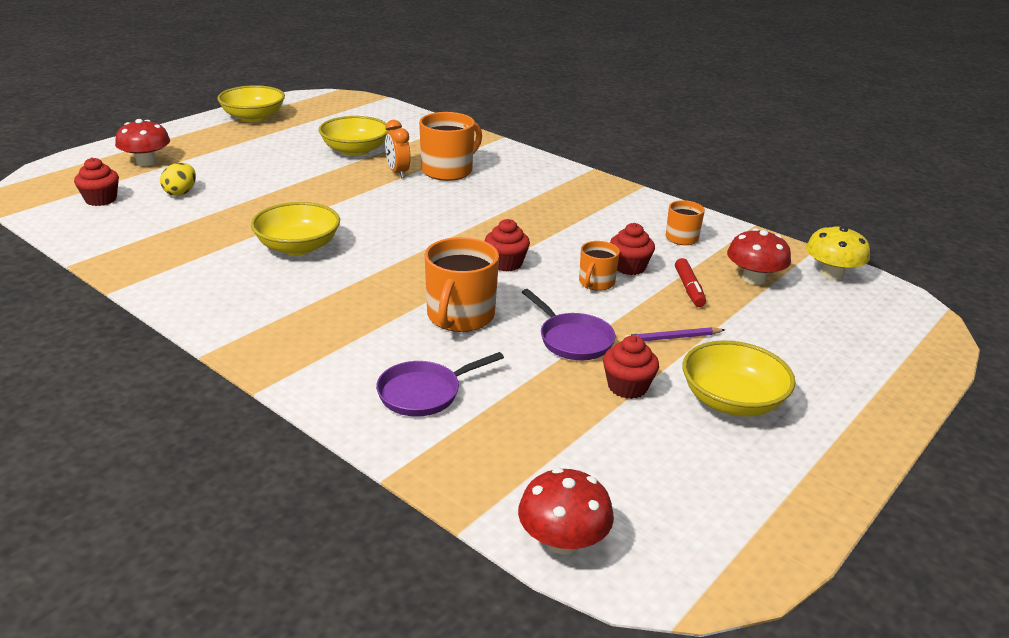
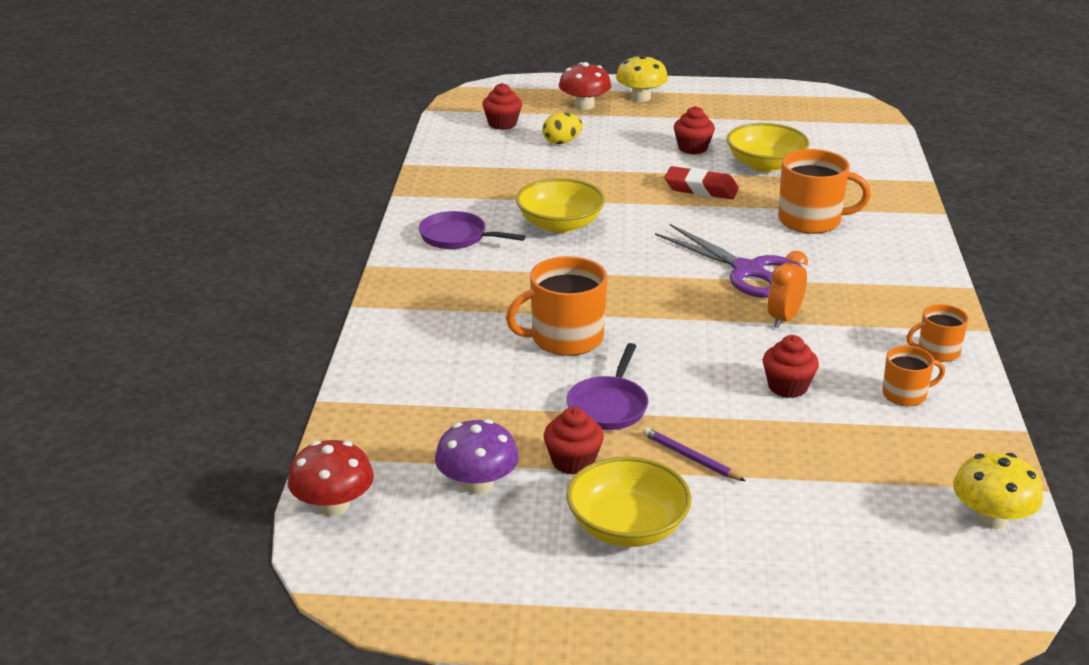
camera: 55 degrees right, 0 degrees up
yellow bowl [217,85,285,122] -> none
purple pan [376,352,504,417] -> purple pan moved to [419,211,526,249]
orange clock [385,120,411,178] -> orange clock moved to [768,251,808,328]
red cupcake [485,219,530,271] -> red cupcake moved to [674,106,715,154]
orange mug [579,241,620,291] -> orange mug moved to [907,304,969,362]
red marker [675,258,706,307] -> none
red mushroom [727,228,791,285] -> none
none -> purple mushroom [435,419,519,494]
none -> yellow mushroom [616,55,668,102]
none -> purple scissors [655,224,802,298]
none -> red eraser [664,166,739,199]

